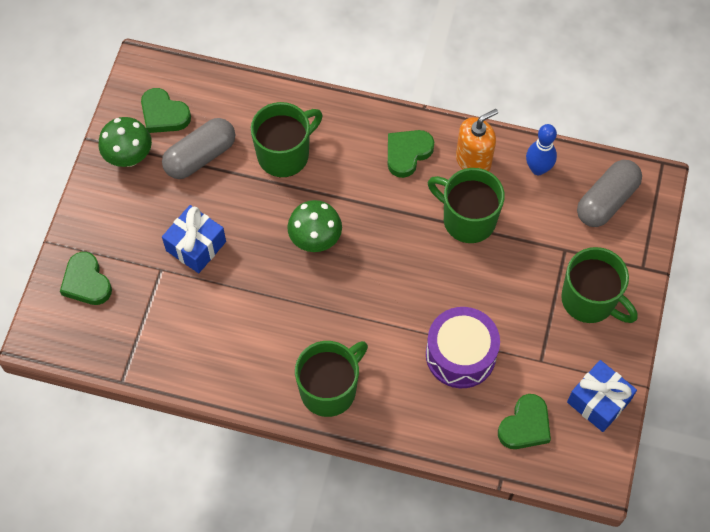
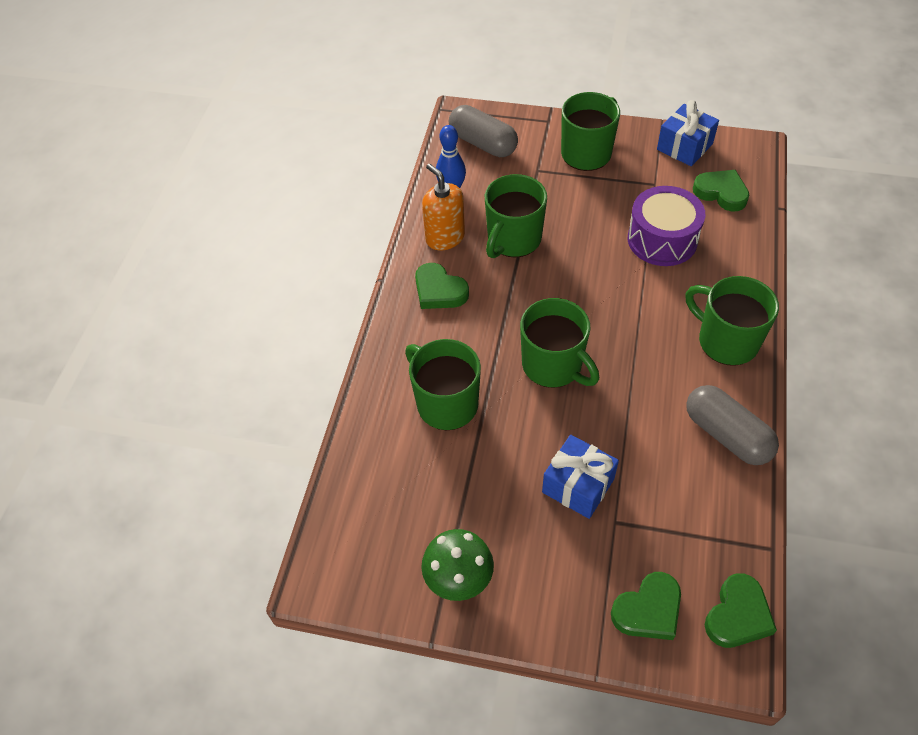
camera: 90 degrees left, 10 degrees down
green heart [141,88,191,133] -> green heart moved to [705,573,777,648]
grey capsule [162,118,235,179] -> grey capsule moved to [686,385,779,465]
green mushroom [287,200,342,252] -> green mug [520,298,599,388]

